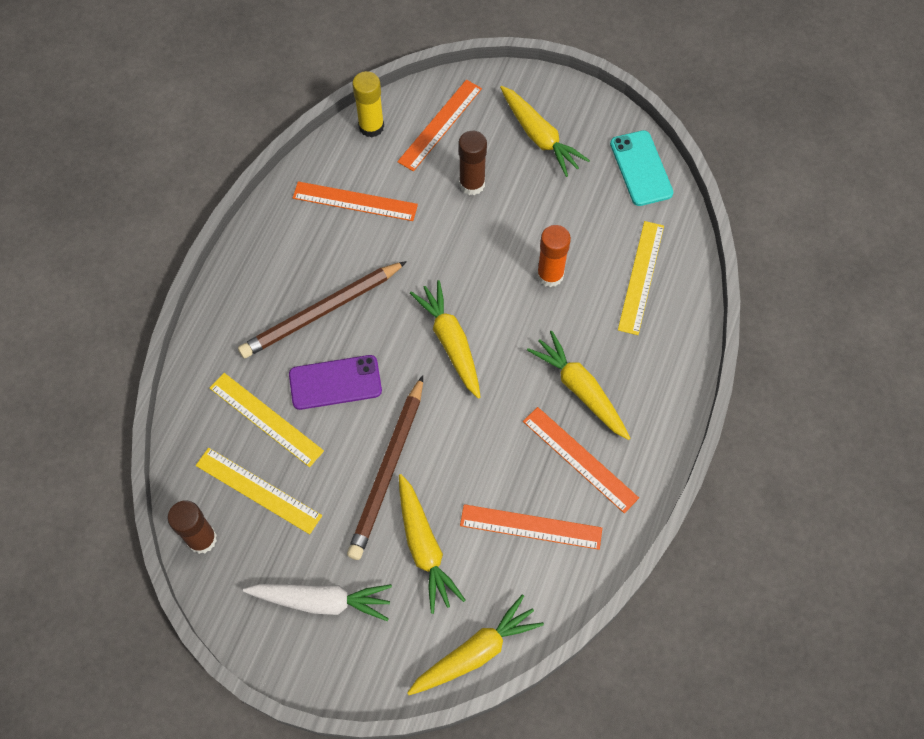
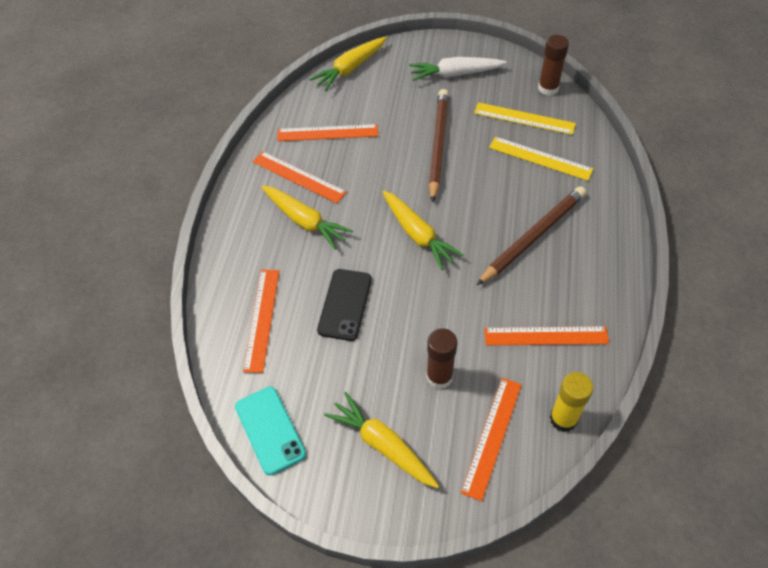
camera: 170 degrees right, 10 degrees down
purple phone [289,355,382,410] -> none
yellow carrot [399,474,466,614] -> none
orange glue stick [537,225,571,287] -> black phone [317,269,372,341]
yellow ruler [618,221,664,335] -> orange ruler [243,270,279,373]

